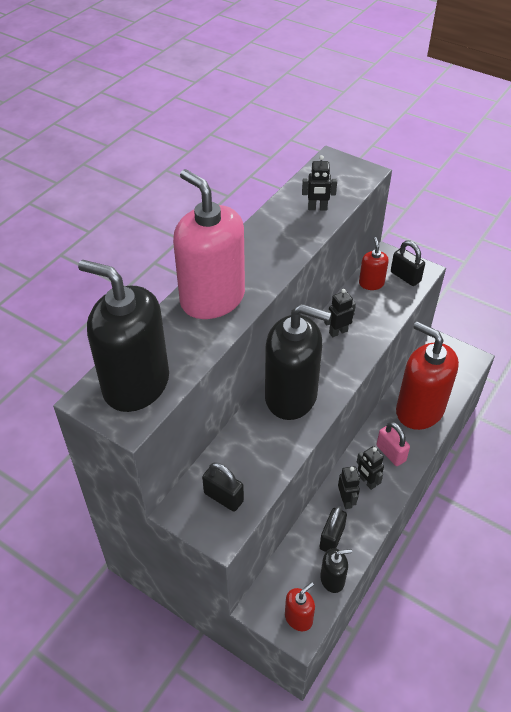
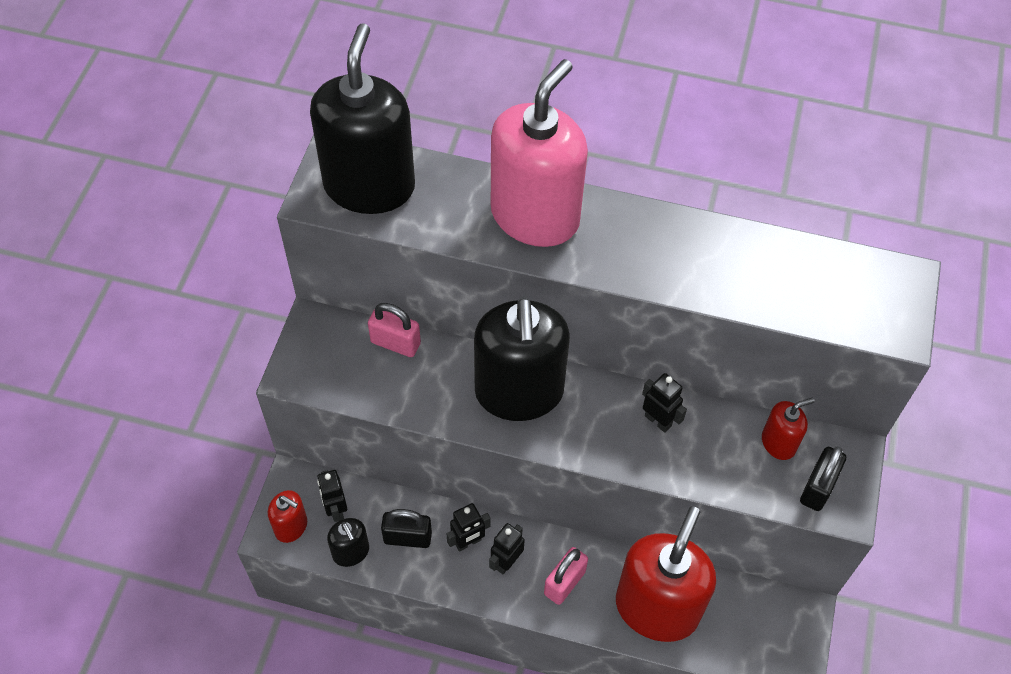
camera: 70 degrees right, 10 degrees up
black padlock [202,462,244,511] -> none
black robot [302,155,337,210] -> black robot moved to [317,470,347,522]
none -> pink padlock [368,303,421,357]

